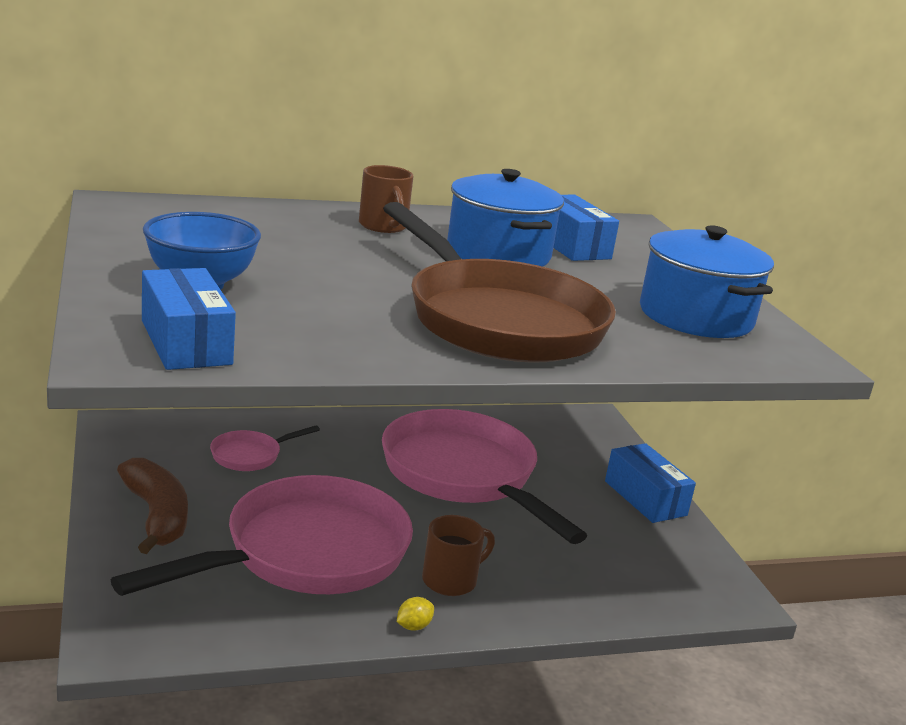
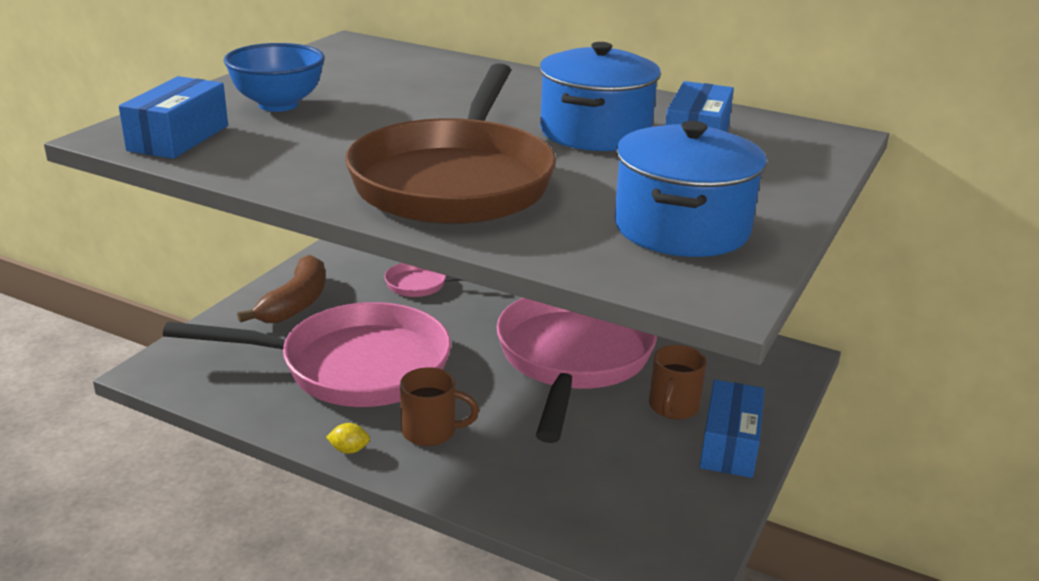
camera: 45 degrees right, 5 degrees up
brown mug [359,165,413,233] -> brown mug moved to [649,345,707,419]

